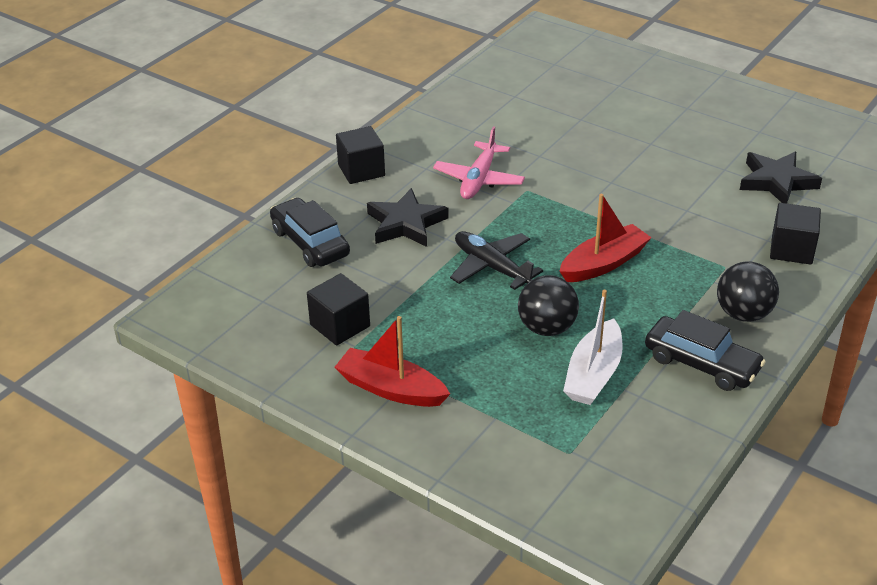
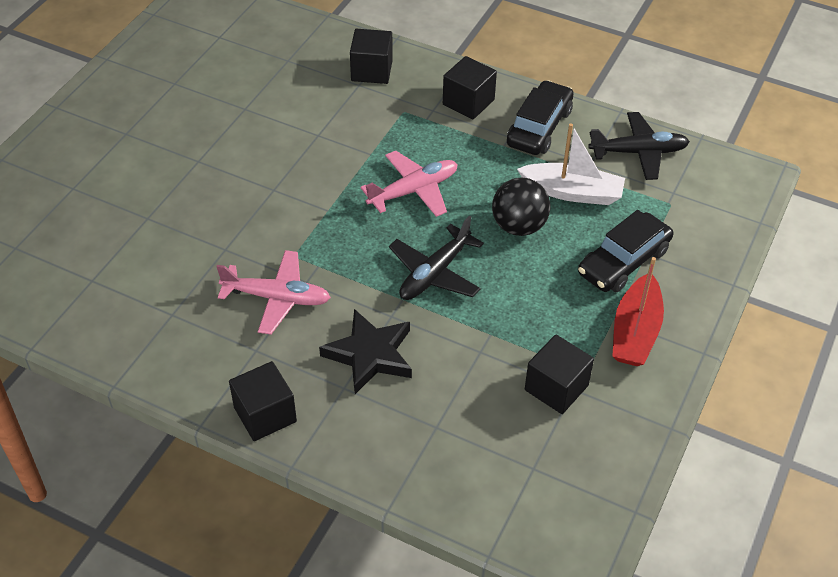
camera: 100 degrees left, 10 degrees up
black car [270,198,350,267] -> black car moved to [578,210,673,292]
red boat [559,194,652,282] -> pink plane [361,151,458,217]
black ball [717,262,779,322] -> black cube [443,56,497,119]
black star [740,152,822,203] -> none
none -> black plane [588,112,690,180]

